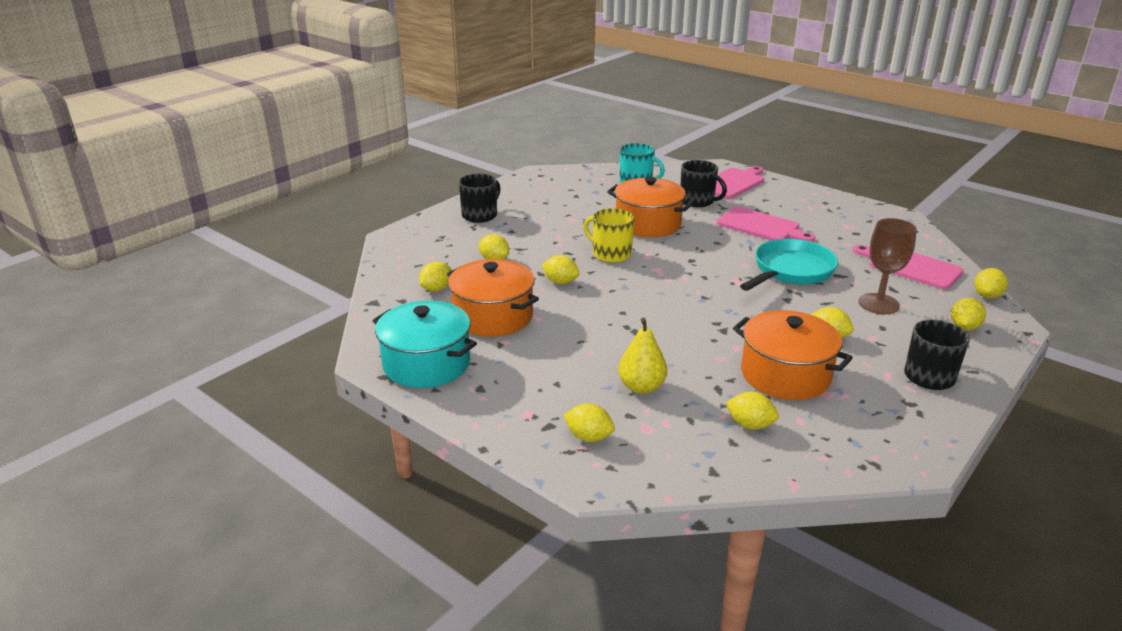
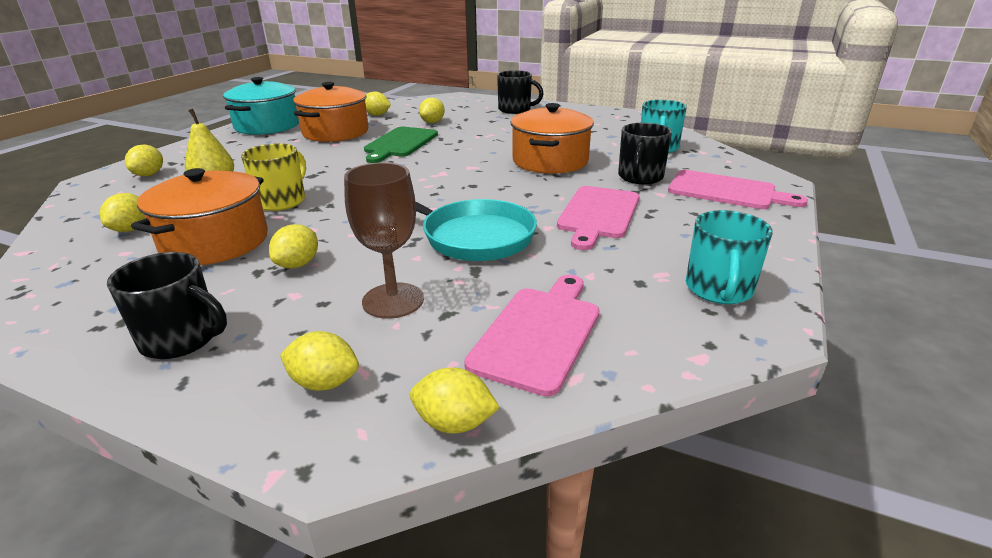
camera: 75 degrees right, 0 degrees up
yellow lemon [542,255,579,284] -> green cutting board [364,127,438,163]
yellow mug [583,208,634,263] -> yellow mug moved to [241,143,306,211]
none -> turquoise mug [686,210,773,304]

